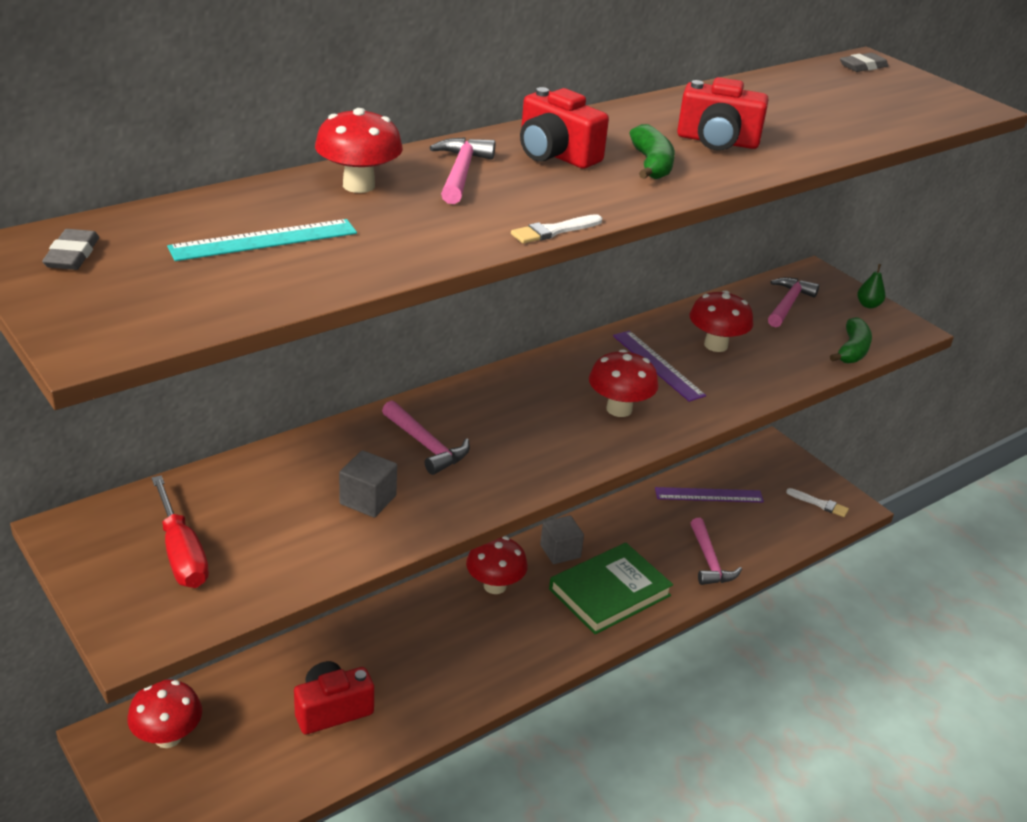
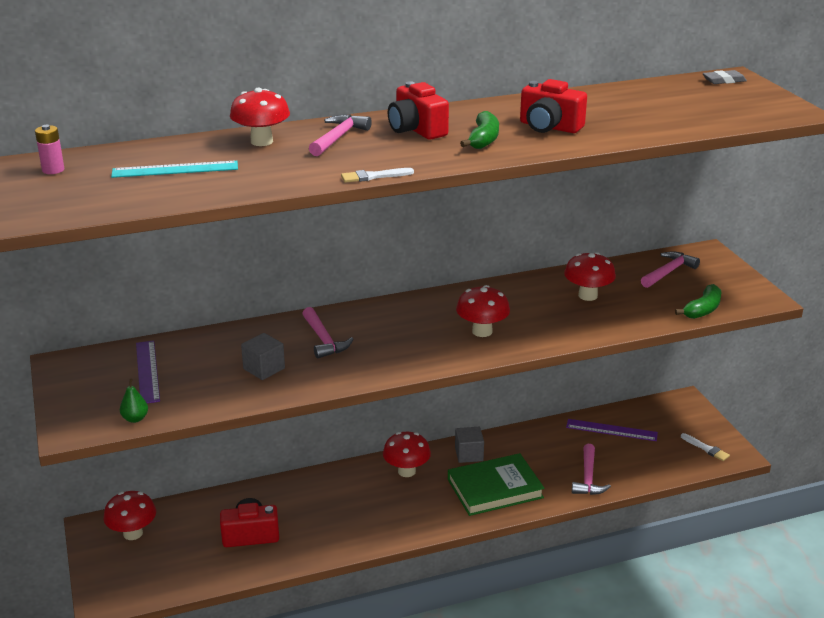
camera: 20 degrees right, 5 degrees down
grey eraser [42,229,99,270] -> pink battery [35,125,64,174]
red screwdriver [152,475,209,588] -> none
purple ruler [613,331,706,402] -> purple ruler moved to [136,341,160,403]
green pear [857,264,885,309] -> green pear moved to [120,379,148,423]

